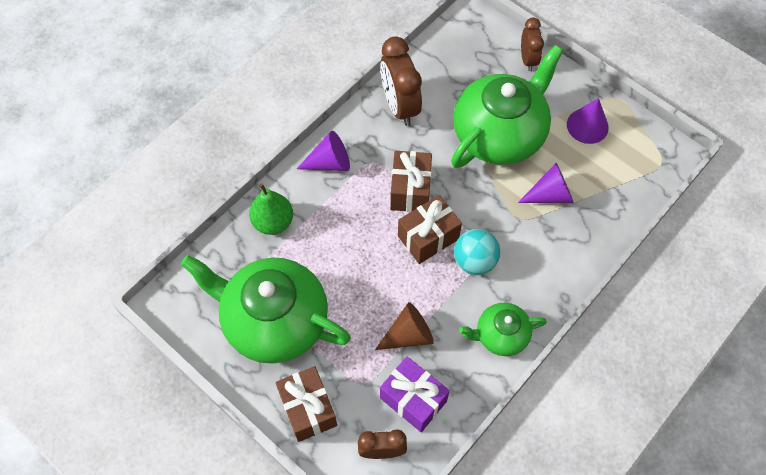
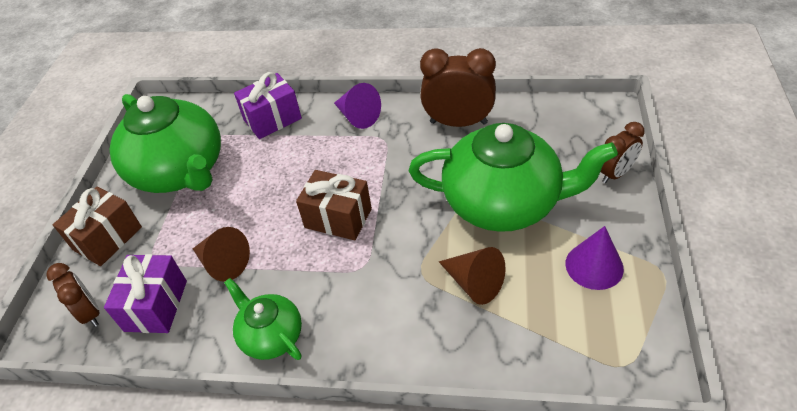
camera: 60 degrees right, 15 degrees down
green teapot [181,255,351,364] -> green teapot turned 150 degrees clockwise [109,94,221,193]
green pear [249,183,293,235] -> purple gift [234,72,302,139]
brown clock [380,37,422,126] -> brown clock turned 60 degrees clockwise [420,48,496,127]
brown gift [390,151,432,212] -> none
turquoise ball [454,229,500,275] -> none
purple cone [518,163,574,203] -> brown cone [439,247,505,305]

